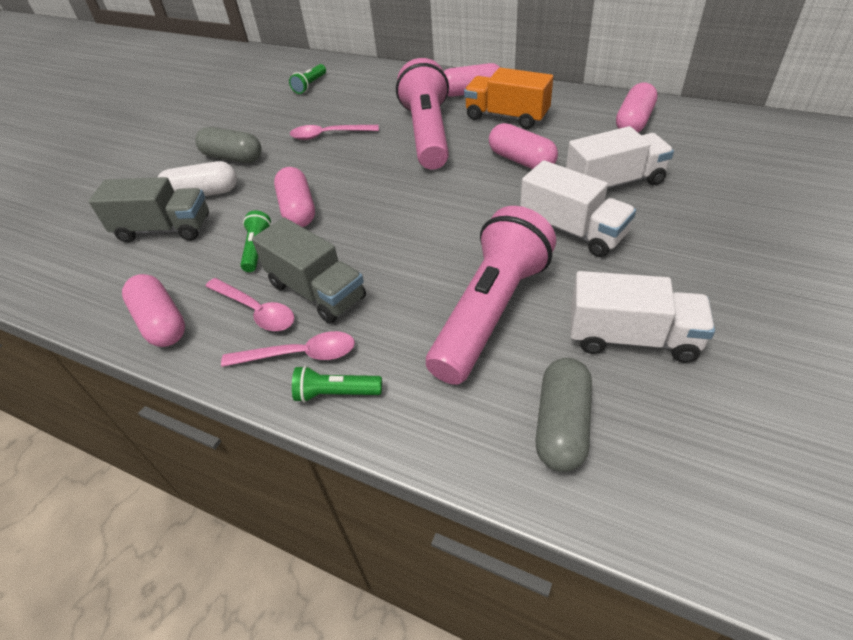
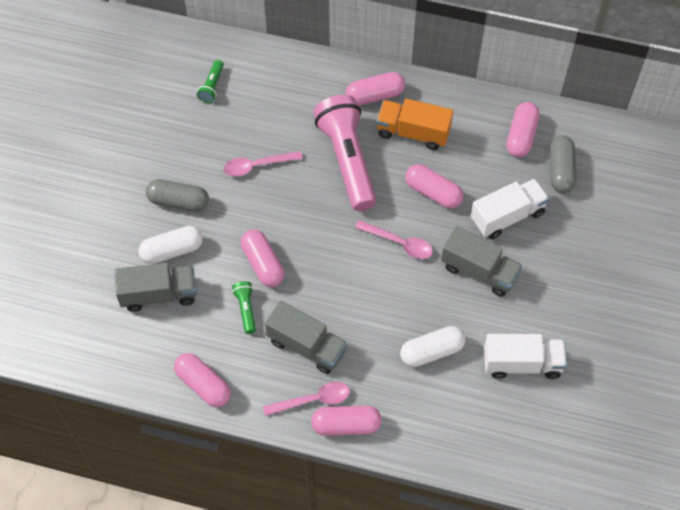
camera: 15 degrees left, 15 degrees up
pink spoon [205,278,294,331] -> pink spoon moved to [355,220,433,259]
green flashlight [292,366,382,403] -> pink capsule [311,406,382,436]
pink flashlight [426,206,556,385] -> white capsule [400,326,466,367]
white truck [520,160,636,257] -> grey truck [441,226,523,297]
grey capsule [536,358,592,472] -> grey capsule moved to [550,136,577,193]

